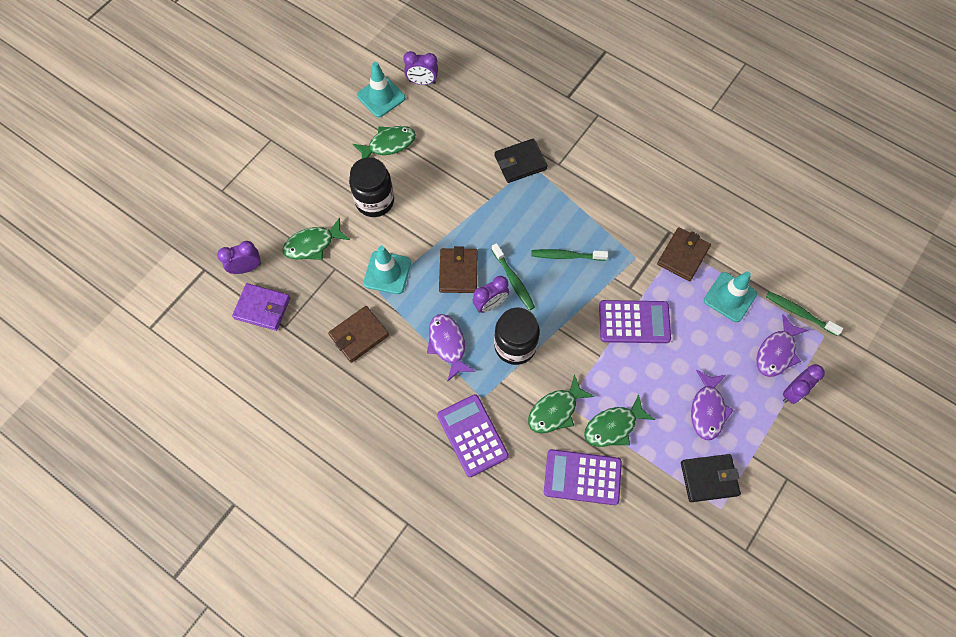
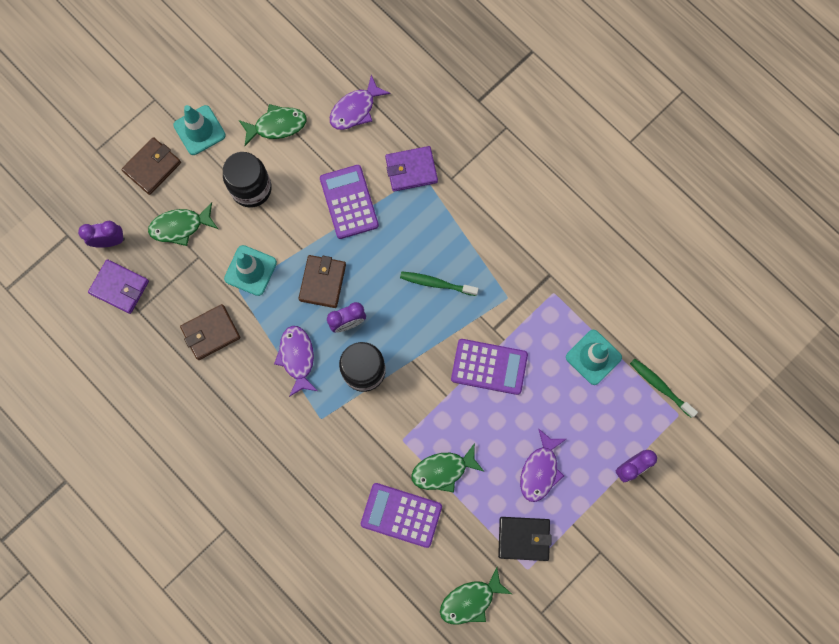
camera: 10 degrees right, 10 degrees up
turquoise traffic cone [357,62,405,117] -> turquoise traffic cone moved to [173,105,226,155]
purple clock [403,51,438,85] -> none
purple calculator [437,394,509,477] -> purple calculator moved to [320,165,379,239]
green toothbrush [491,243,535,310] -> none
black wallet [495,139,547,183] -> purple wallet [385,146,438,192]
green fish [528,374,594,433] -> green fish moved to [440,567,512,625]
brown wallet [657,227,711,281] -> brown wallet moved to [122,137,181,195]
purple fish [757,314,808,377] -> purple fish moved to [330,75,391,130]

